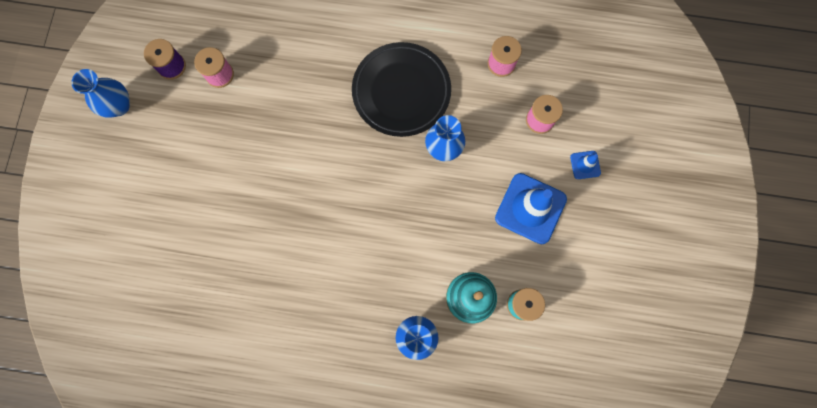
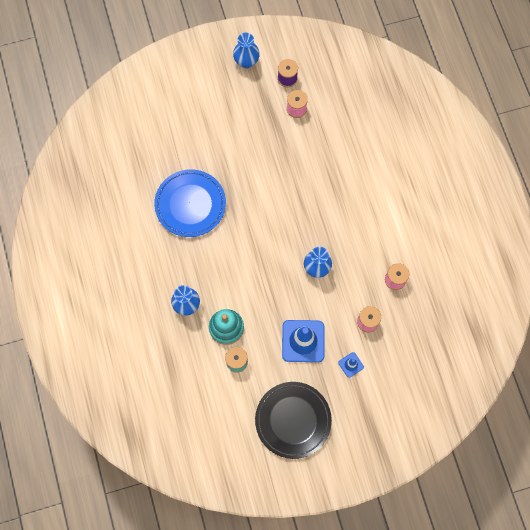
camera: 65 degrees right, 5 degrees down
black plate [352,42,451,137] -> black plate moved to [255,382,332,459]
none -> blue plate [154,169,226,237]

